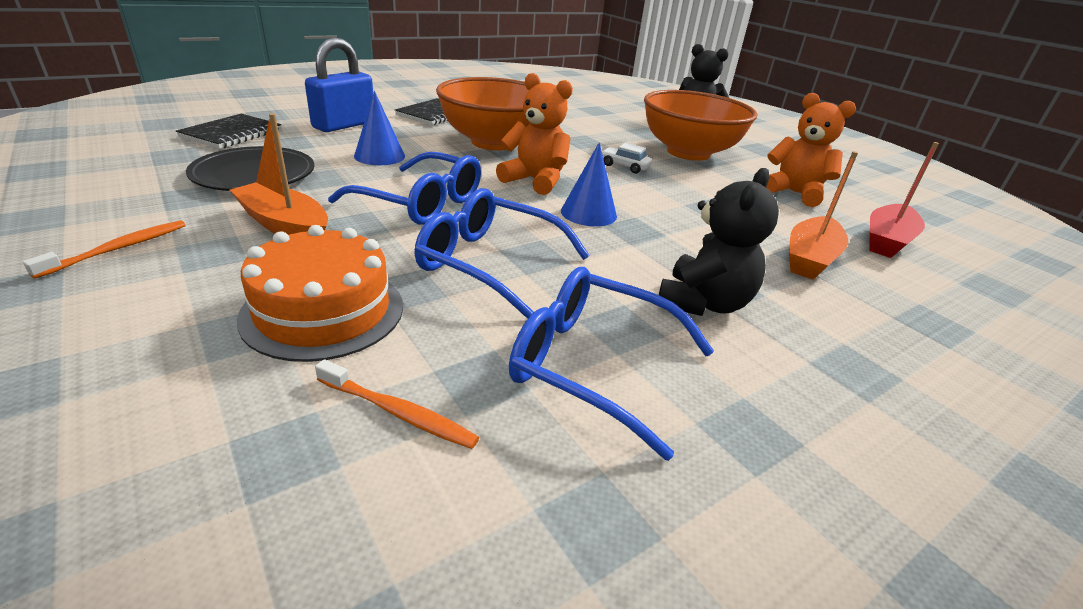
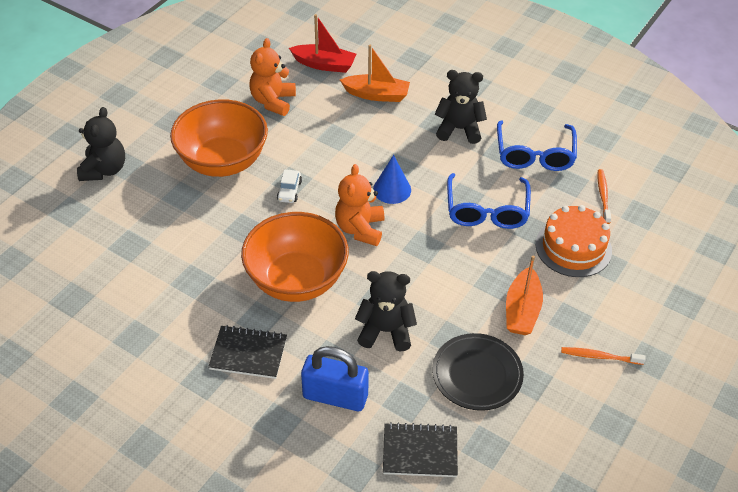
camera: 110 degrees left, 15 degrees up
blue glasses [328,152,481,225] -> none
blue cone [354,91,405,165] -> black teddy bear [355,271,417,352]

